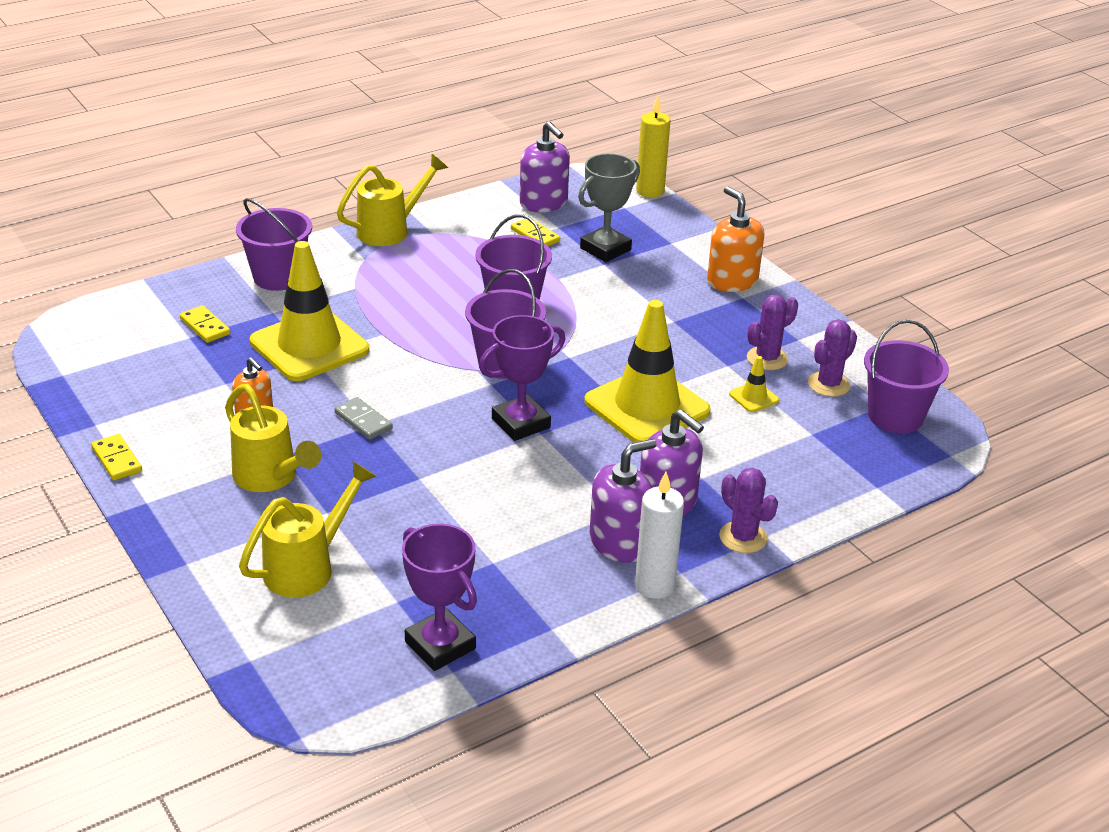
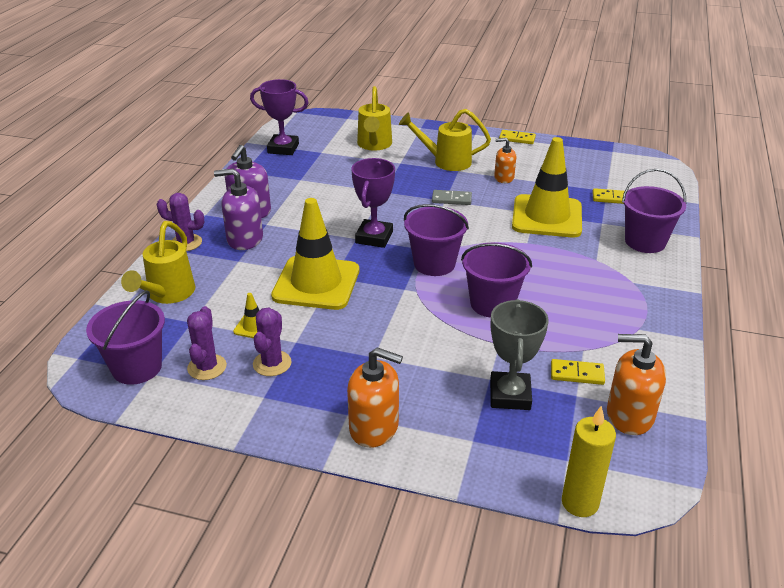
camera: 140 degrees right, 0 degrees up
yellow watering can [337,154,448,246] -> yellow watering can moved to [121,221,195,304]
purple soap dispenser [520,121,570,212] -> orange soap dispenser [607,334,666,435]
white candle [635,472,684,599] -> none

